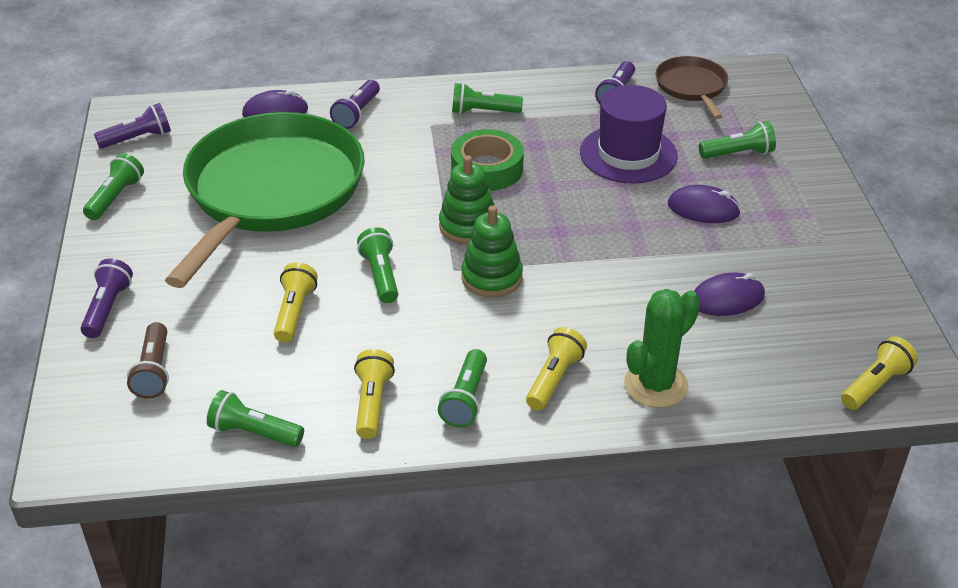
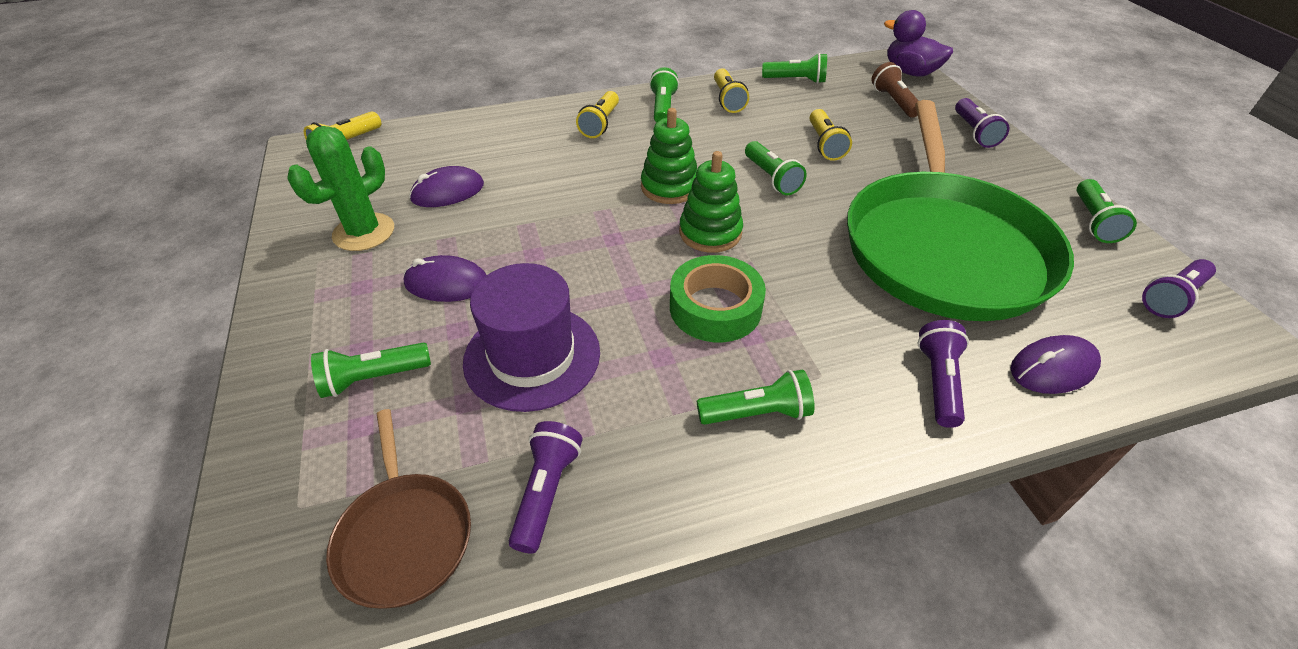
camera: 170 degrees right, 5 degrees up
green cactus [624,289,700,408] -> green cactus moved to [287,126,394,251]
none -> purple duck [884,10,953,77]

